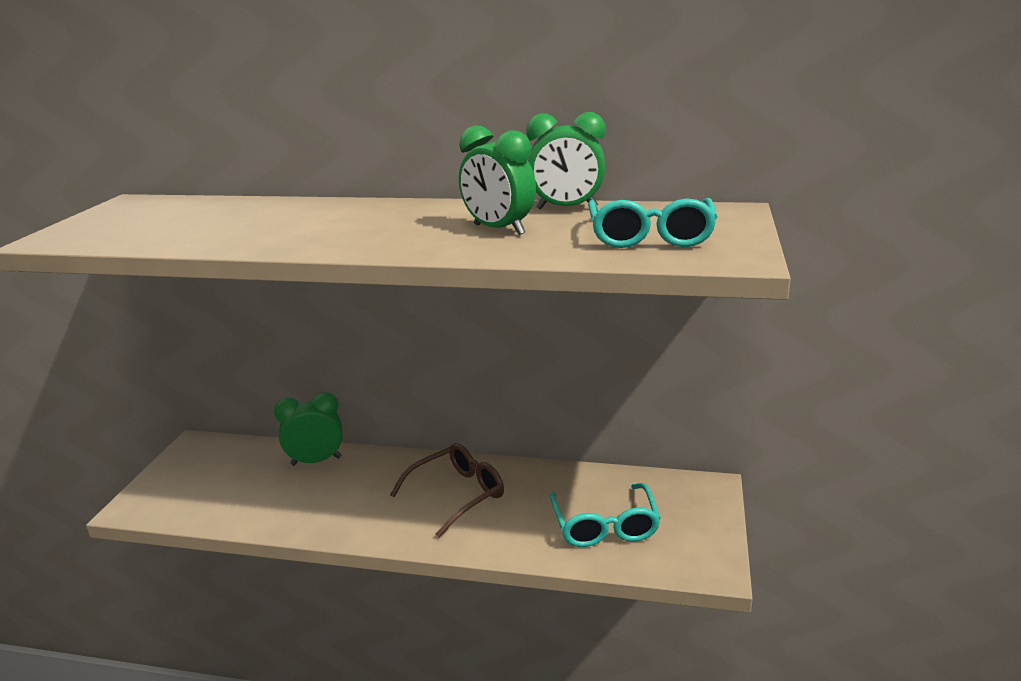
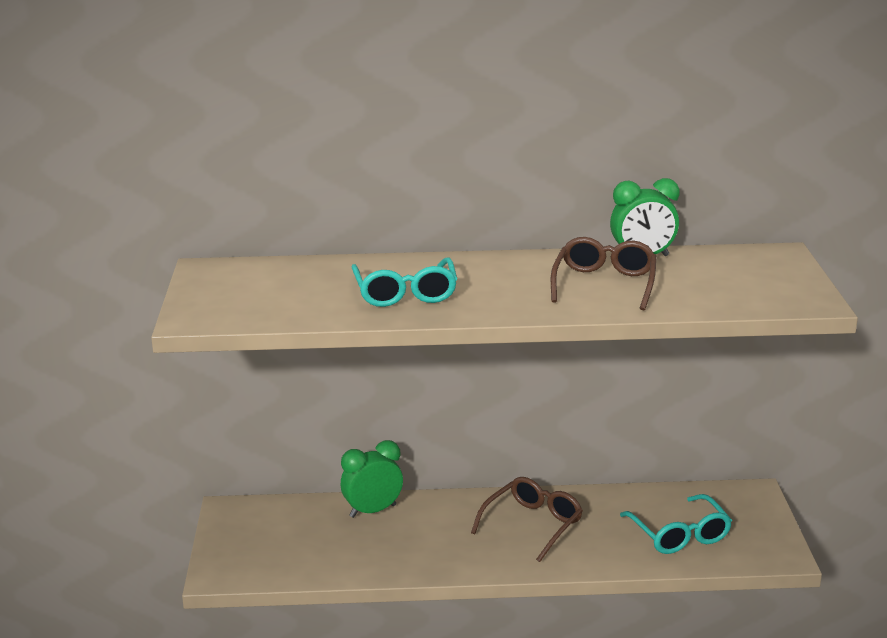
camera: 15 degrees left, 0 degrees up
green clock [459,125,536,235] -> brown glasses [551,237,657,310]
turquoise glasses [588,198,717,248] -> turquoise glasses moved to [352,258,457,307]

